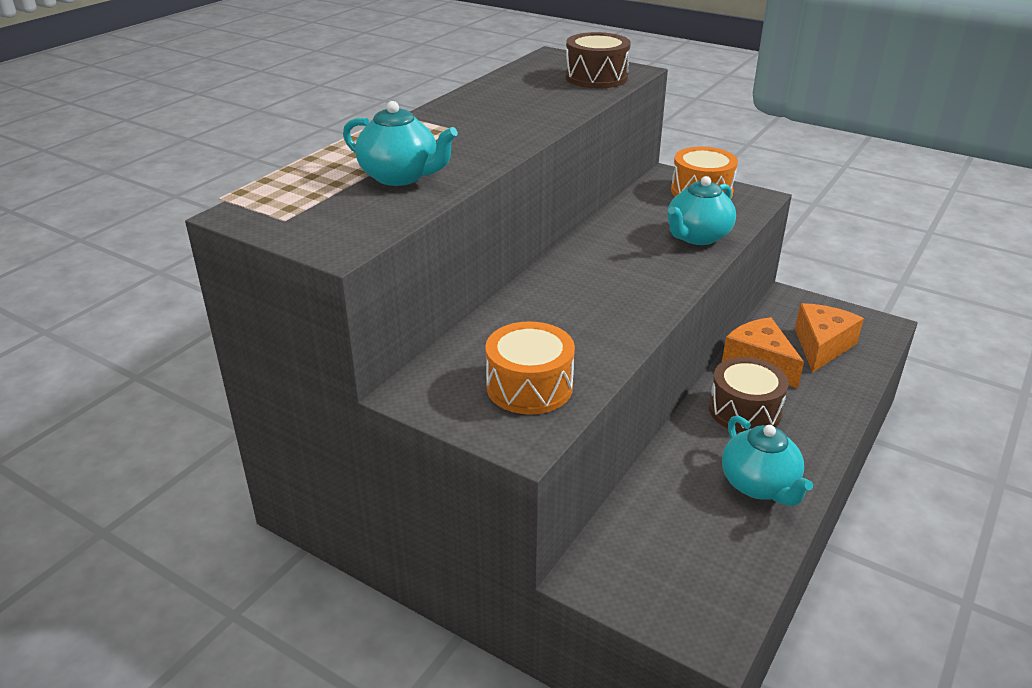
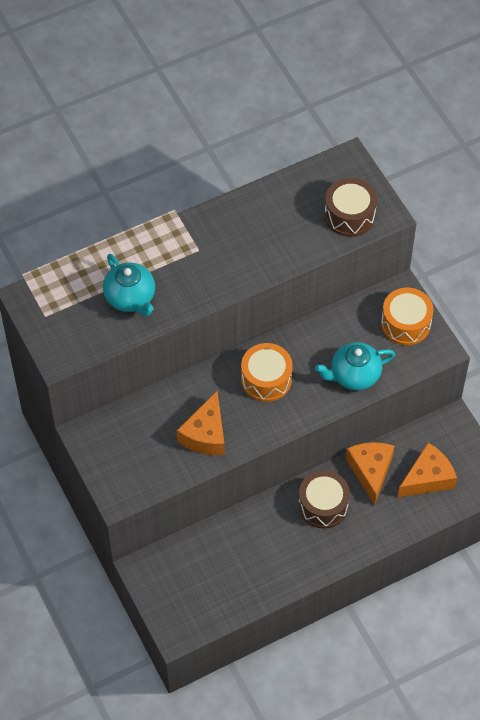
camera: 30 degrees right, 25 degrees up
orange drum [485,321,575,414] -> orange drum moved to [241,343,293,402]
turquoise teapot [722,415,813,506] -> none
none -> orange cheese [176,391,225,455]

